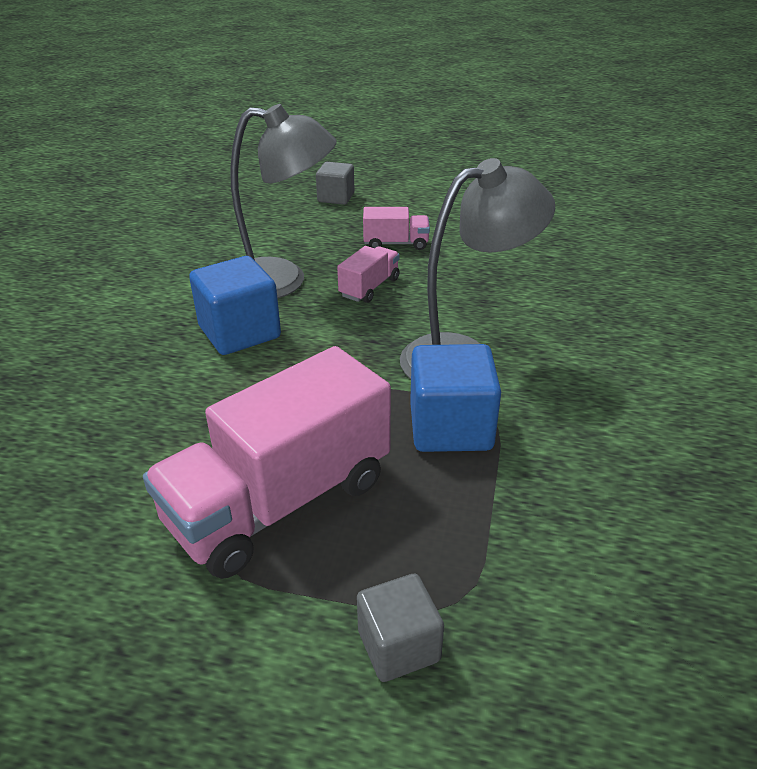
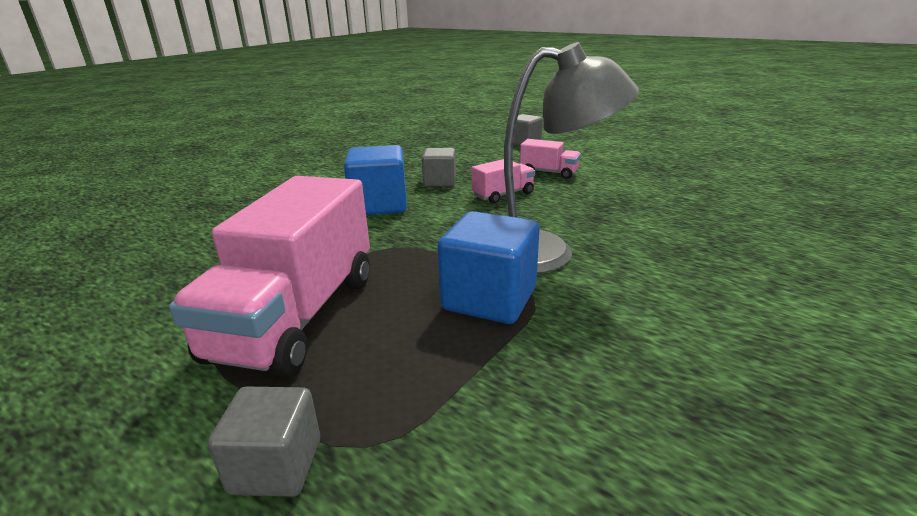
camera: 25 degrees right, 10 degrees down
pink truck [143,346,391,579] -> pink truck turned 60 degrees counterclockwise [169,176,370,378]
grey lamp [230,104,337,299] -> grey cube [422,148,456,187]

